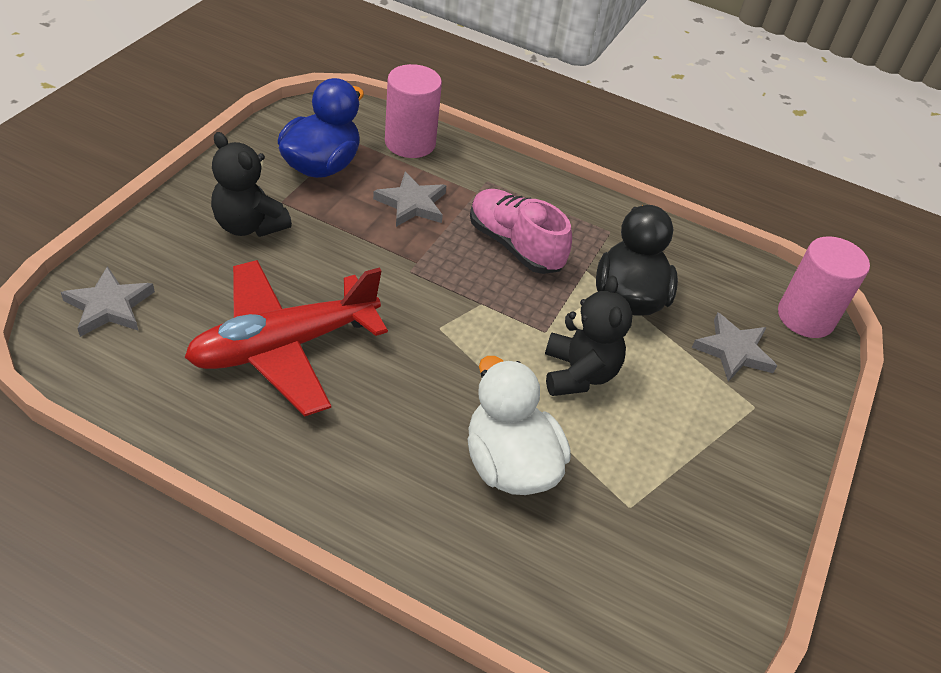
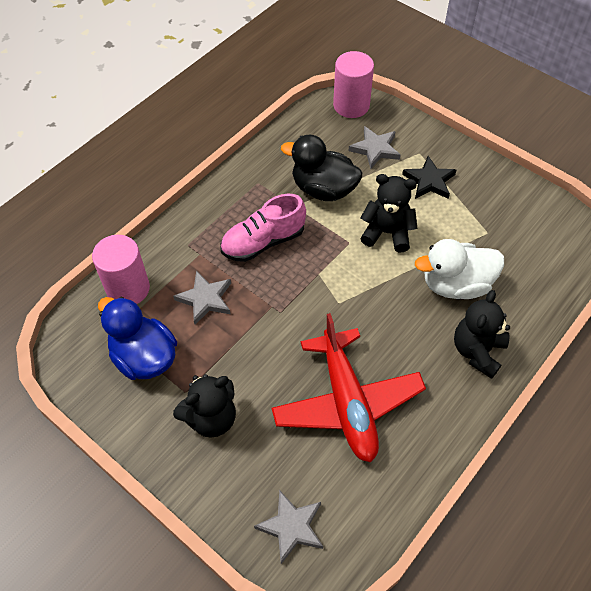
camera: 70 degrees left, 10 degrees up
none -> black star [402,156,456,199]
none -> black teddy bear [454,290,510,379]

